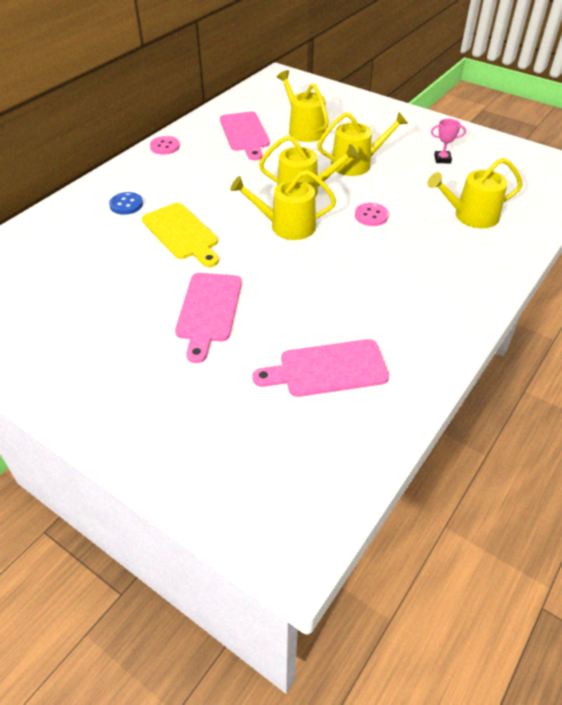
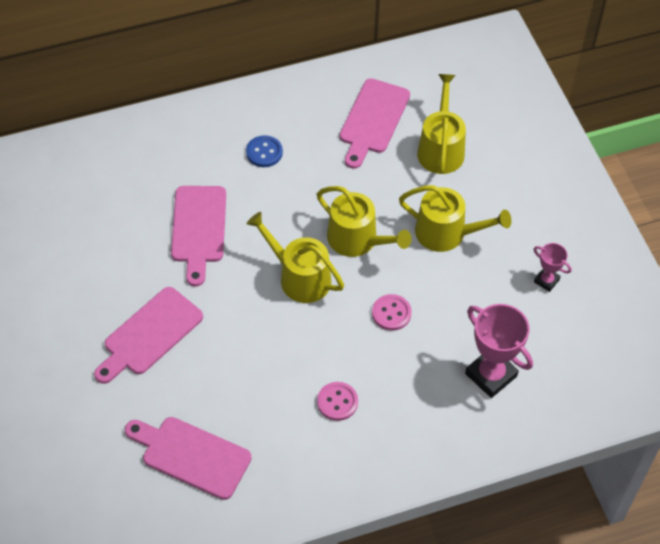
camera: 35 degrees right, 10 degrees up
blue button [109,192,143,215] -> blue button moved to [246,135,283,167]
yellow cutting board [142,203,219,267] -> pink cutting board [171,186,226,287]
pink button [150,136,180,155] -> pink button moved to [317,382,358,421]
yellow watering can [427,158,523,228] -> pink trophy [465,304,533,398]

